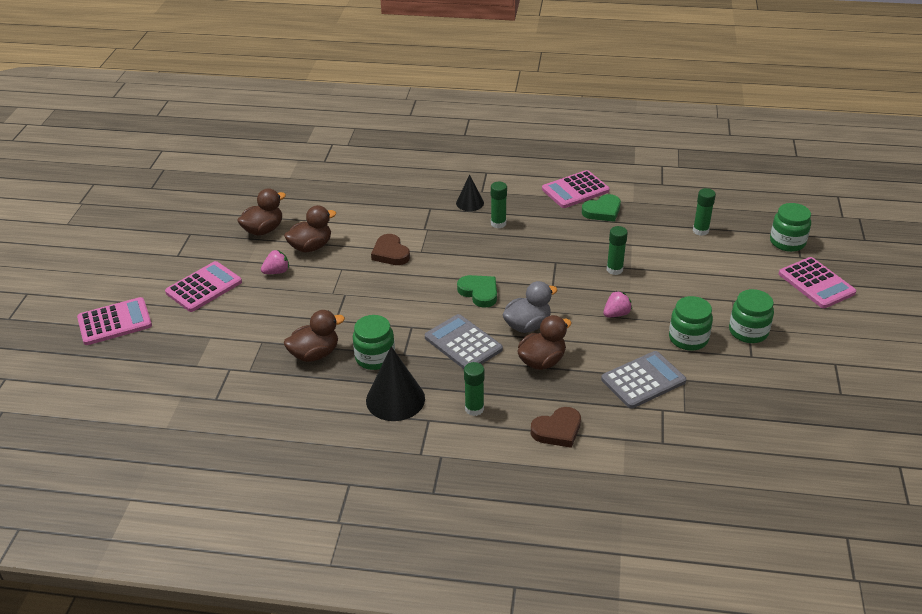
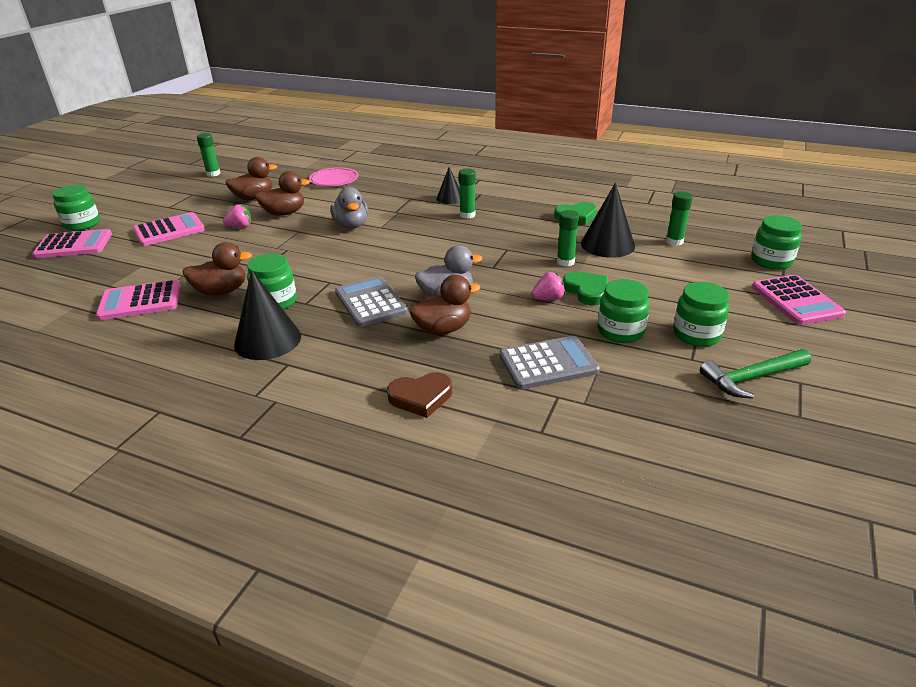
camera: 15 degrees right, 5 degrees down
brown heart [371,234,410,265] -> grey duck [330,187,368,229]
green heart [457,275,497,308] -> green heart moved to [563,272,608,306]
green glue stick [464,362,484,416] -> green glue stick moved to [197,133,220,177]
pink calculator [542,170,610,208] -> pink calculator moved to [96,280,180,320]
none -> green jar [52,185,100,231]
none -> pink plate [309,167,358,186]
none -> black cone [581,183,635,258]
none -> green hammer [700,349,811,399]

